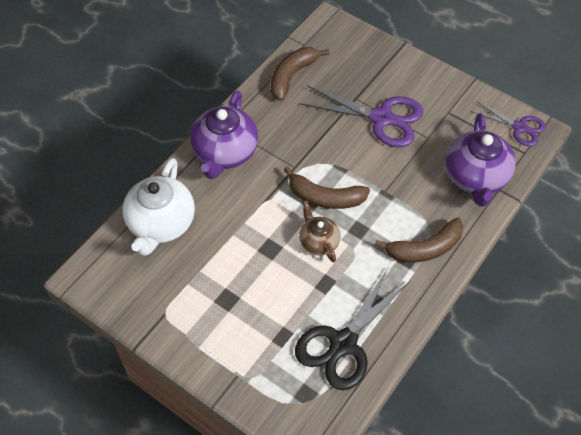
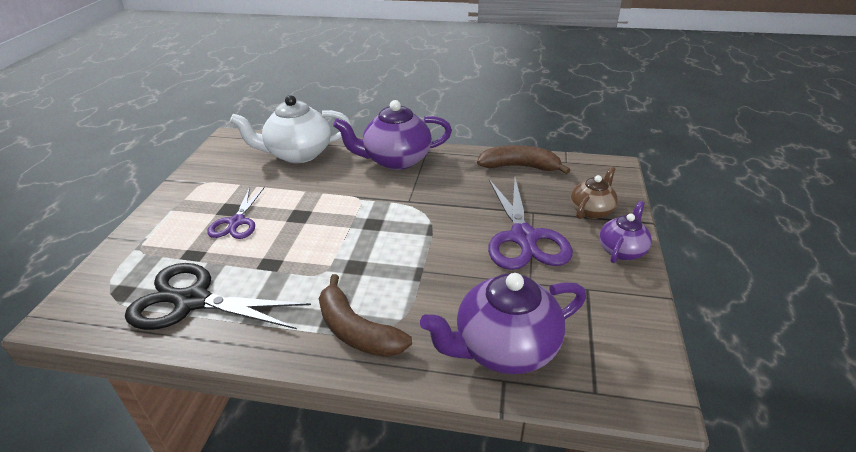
camera: 65 degrees right, 20 degrees down
brown banana [284,166,370,209] -> none
brown teapot [299,200,340,262] -> brown teapot moved to [571,167,618,219]
purple scissors [471,101,546,146] -> purple scissors moved to [207,187,265,239]
none -> purple teapot [599,201,652,263]

